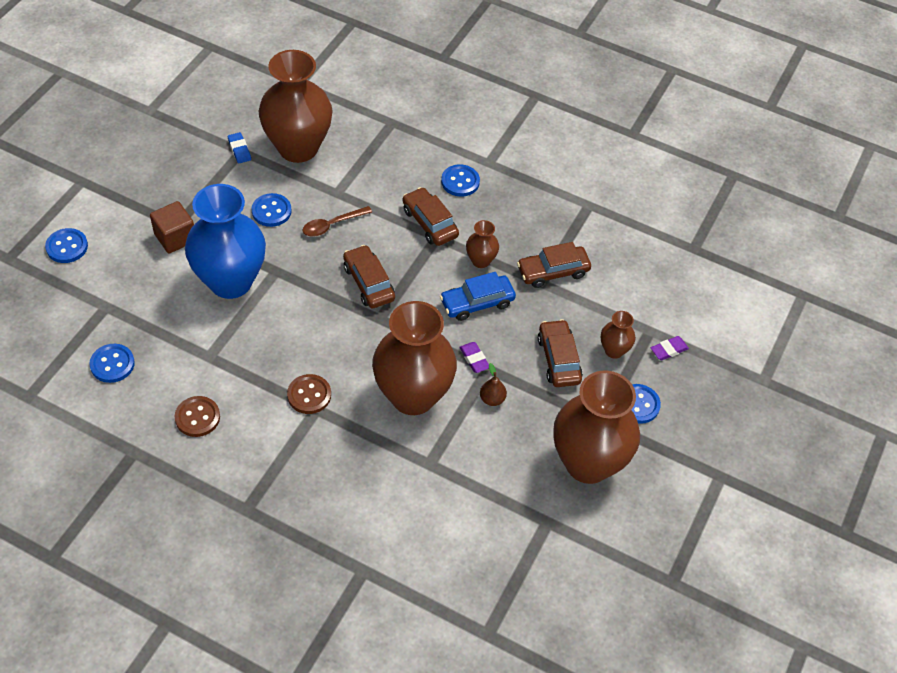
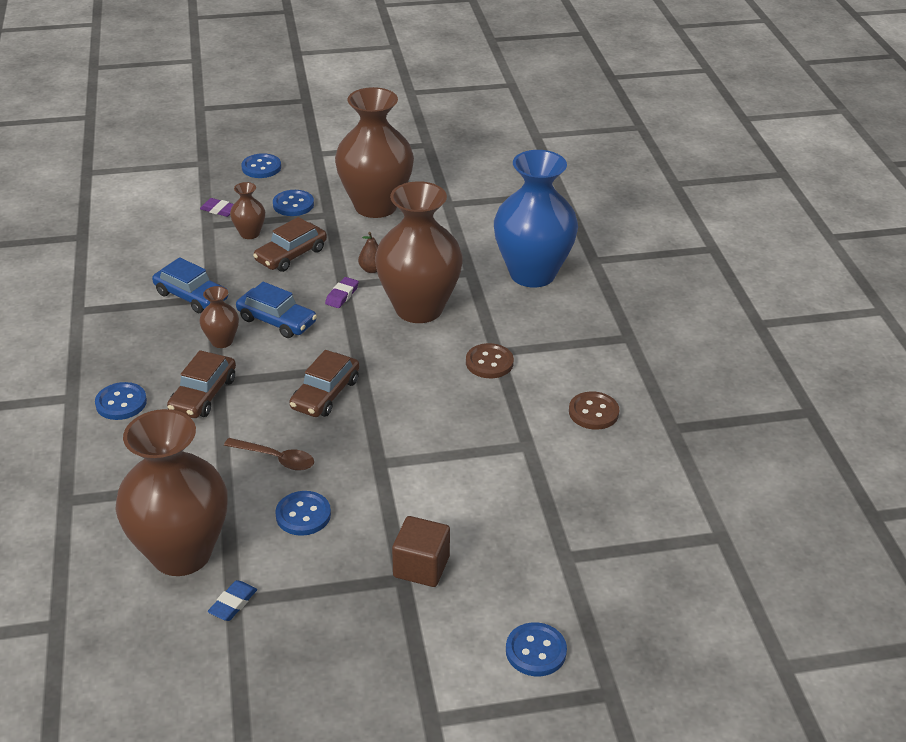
camera: 125 degrees left, 15 degrees down
blue button [89,344,135,383] -> blue button moved to [241,153,281,178]
blue vase [185,184,266,299] -> blue vase moved to [494,150,578,287]
brown car [517,242,591,288] -> blue car [152,257,228,313]

